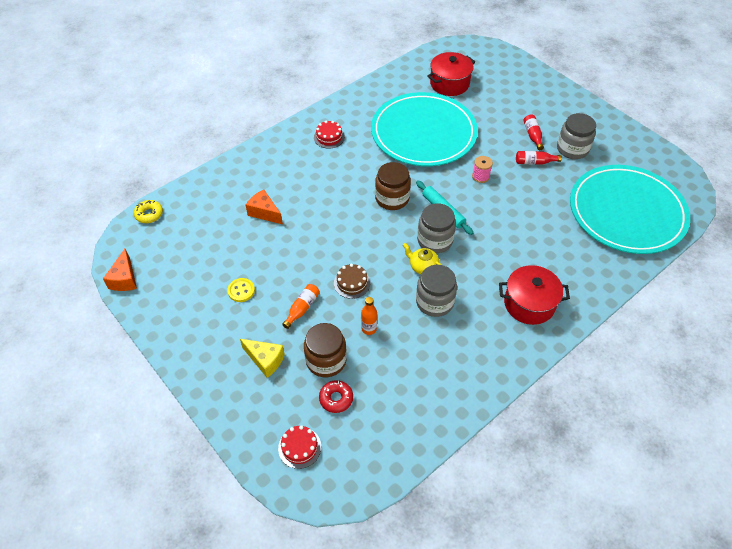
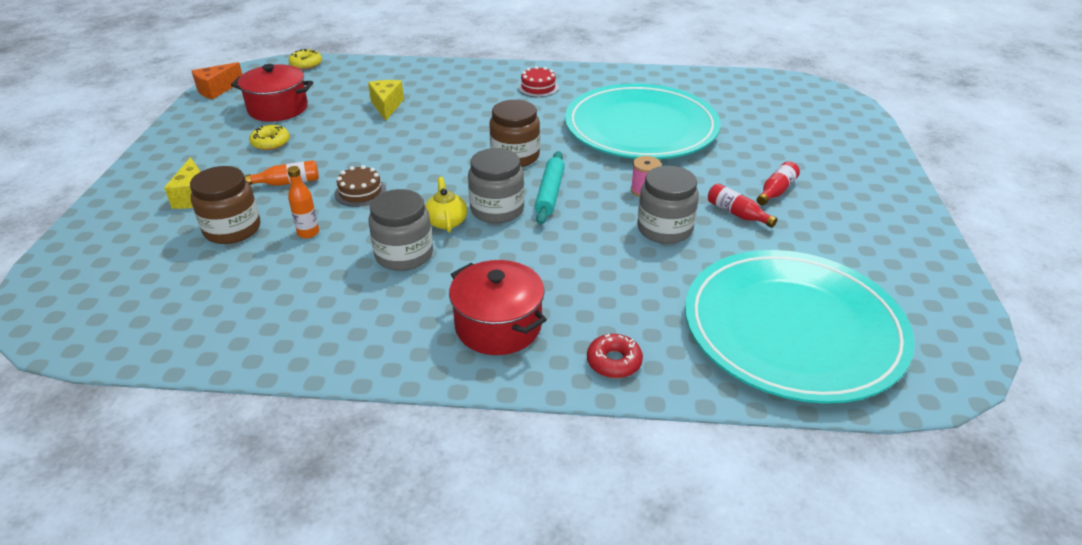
camera: 45 degrees right, 15 degrees down
yellow button [227,278,255,302] -> yellow donut [249,125,290,150]
orange cheese [246,189,283,224] -> yellow cheese [368,80,404,121]
red cake [278,425,321,469] -> none
red donut [319,380,353,413] -> red donut moved to [587,334,643,378]
red pot [427,52,475,96] -> red pot moved to [231,64,313,122]
grey jar [557,113,596,159] -> grey jar moved to [637,166,699,244]

